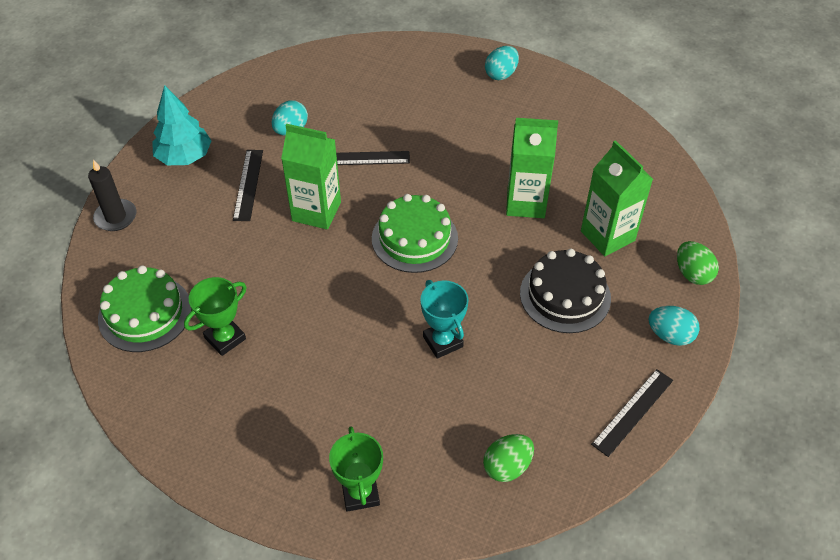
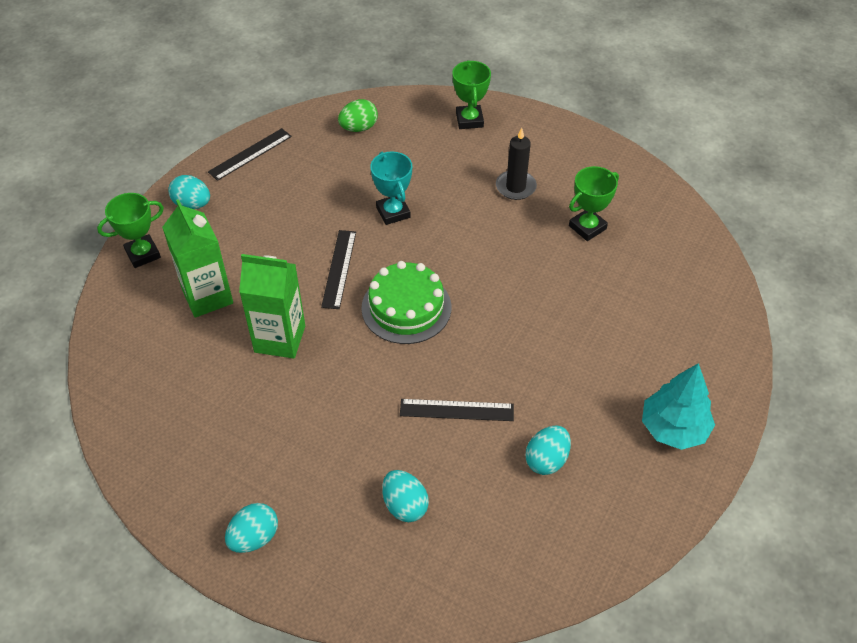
camera: 175 degrees left, 0 degrees up
black candle [88,160,137,231] -> black candle moved to [496,128,537,200]
green cake [98,266,192,352] -> none
black ruler [233,150,263,221] -> black ruler moved to [321,230,356,309]
green carton [281,124,341,230] -> none
black cake [520,249,611,333] -> none
green egg [677,241,719,285] -> green trophy [97,193,164,268]
none -> turquoise egg [382,470,429,522]

